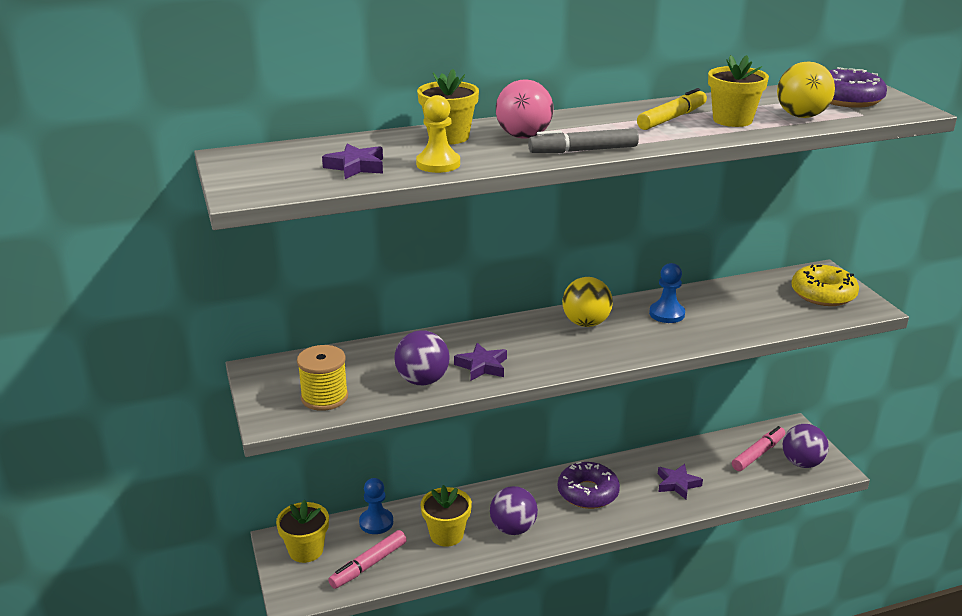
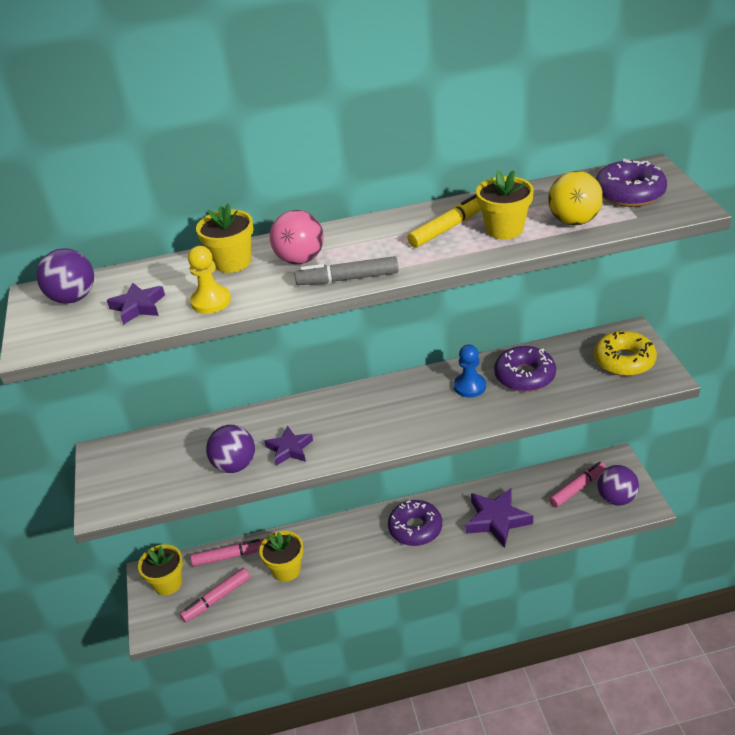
camera: 10 degrees right, 10 degrees up
yellow spool [297,345,348,411] -> none
blue pawn [359,478,393,534] -> pink marker [190,539,264,567]
purple ball [490,486,538,535] -> purple ball moved to [36,248,94,304]
yellow ball [562,277,613,327] -> none
purple star [658,464,703,499] -> purple star [466,488,533,548], size x1.65
none -> purple donut [494,346,556,392]

